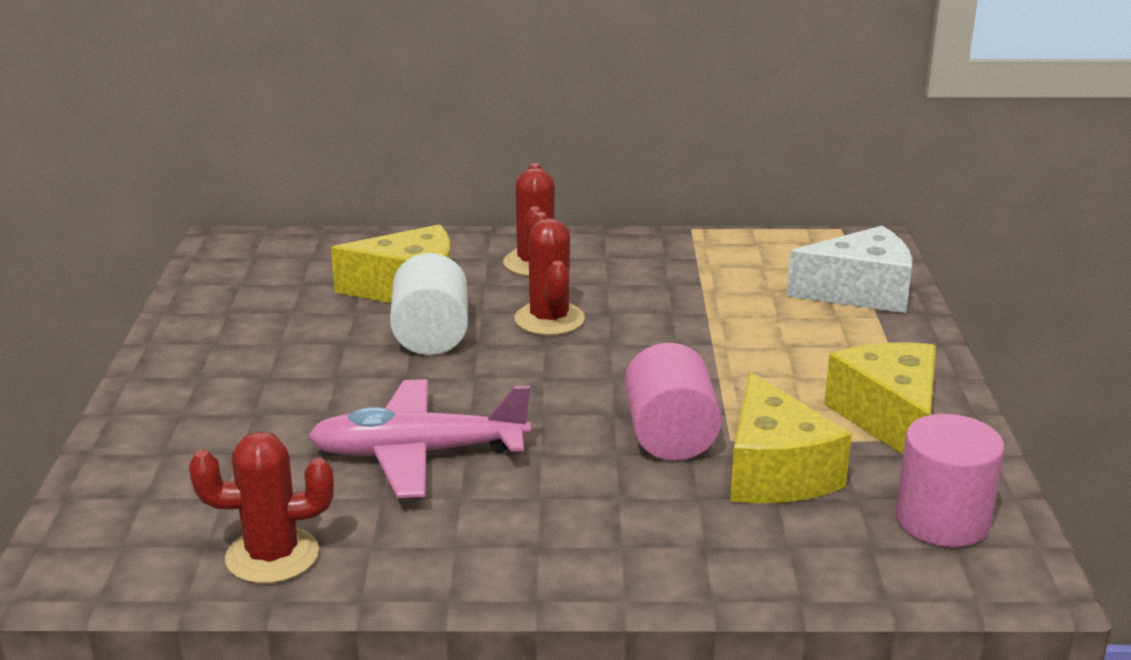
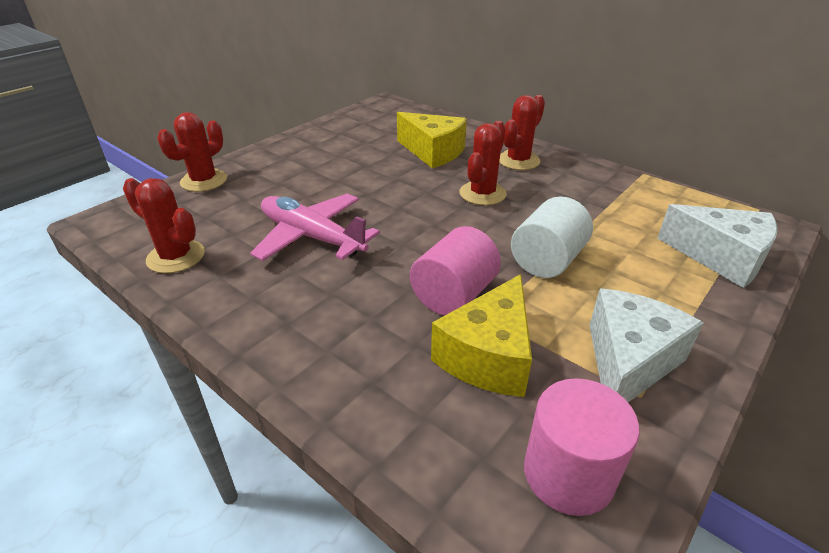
camera: 40 degrees right, 10 degrees up
white cylinder [390,253,468,355] -> white cylinder moved to [511,196,593,278]
yellow cheese [824,343,936,455] -> white cheese [589,289,703,402]
none -> red cactus [158,112,227,192]

